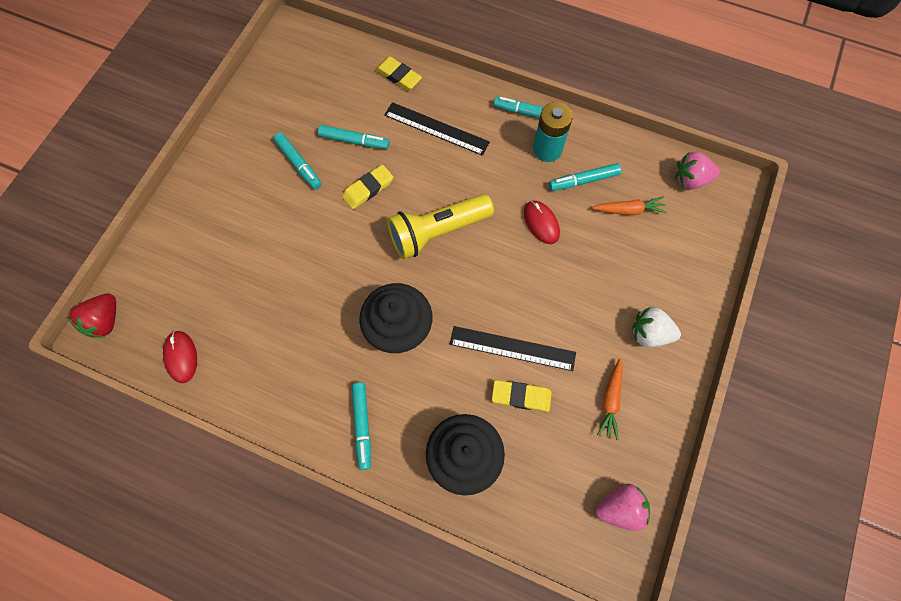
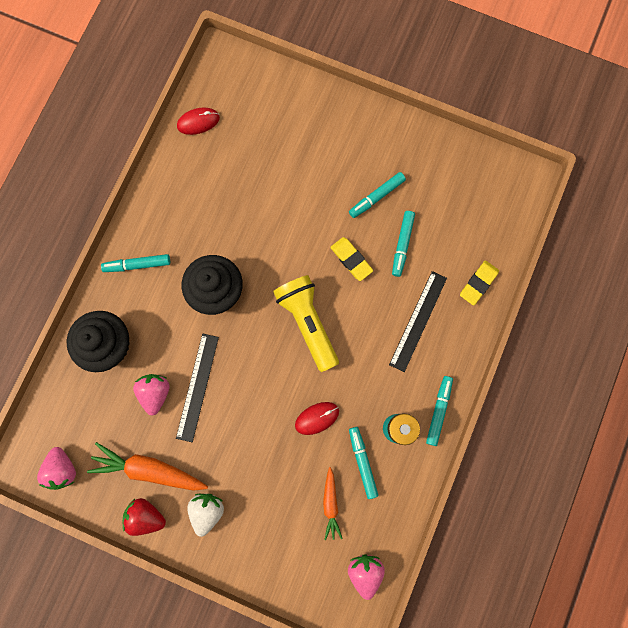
camera: 90 degrees right, 10 degrees up
red strawberry [67,293,116,338] -> red strawberry moved to [123,498,166,536]
yellow eraser [492,380,552,412] -> pink strawberry [133,374,170,415]
orange carrot [597,358,623,440] -> orange carrot [87,442,208,491], size x1.73

